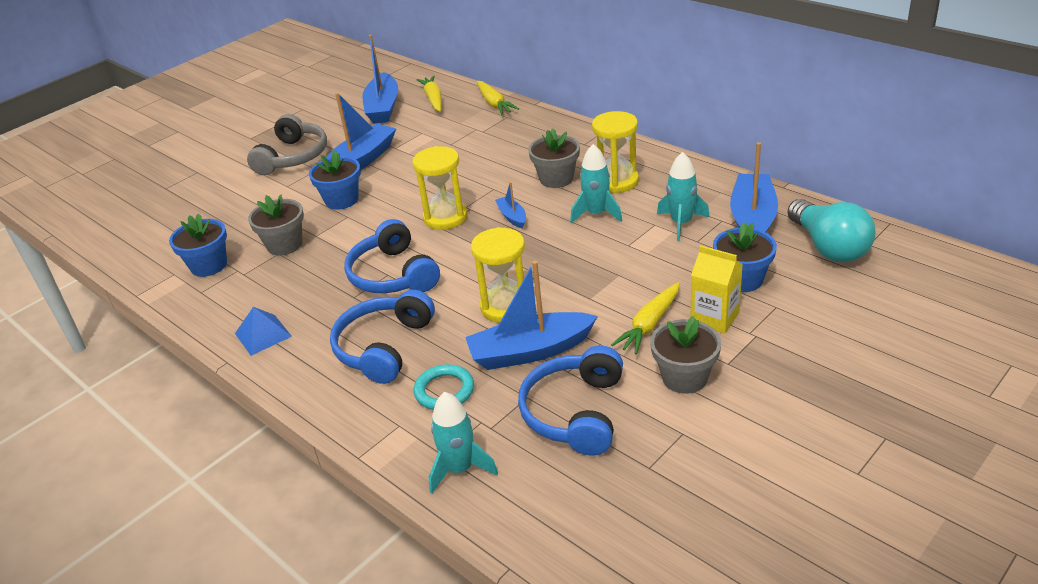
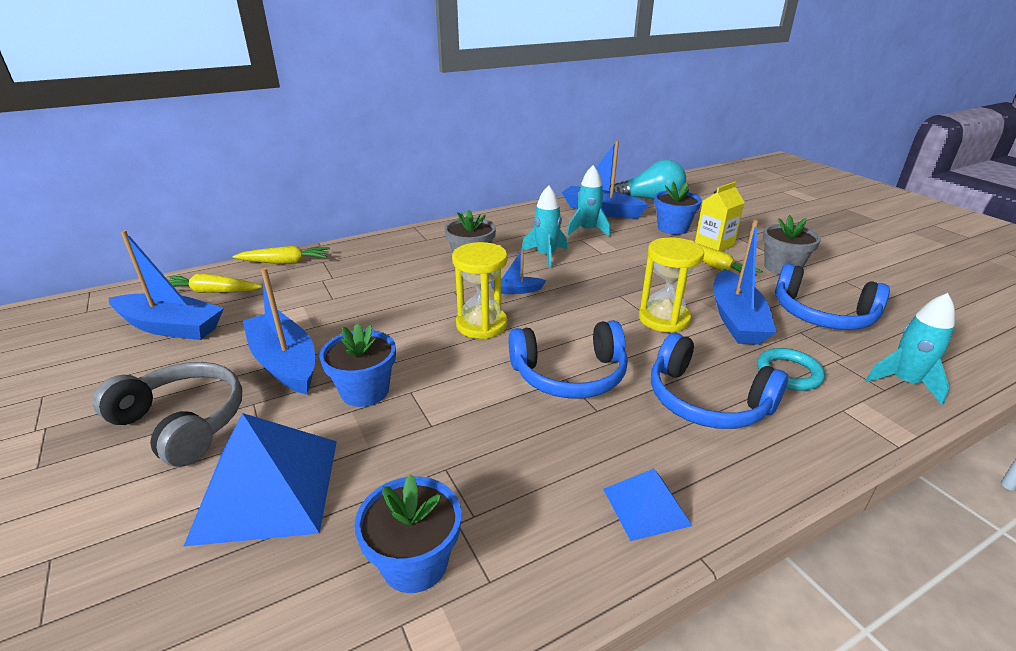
camera: 75 degrees left, 5 degrees down
grey flower pot [248,195,304,256] -> none
yellow hourglass [592,111,639,193] -> none
none -> blue pyramid [183,413,337,547]

